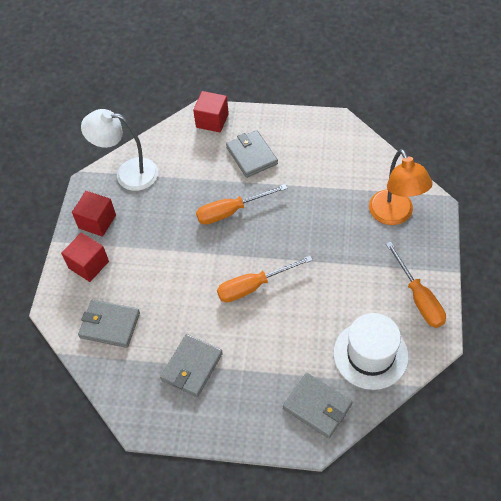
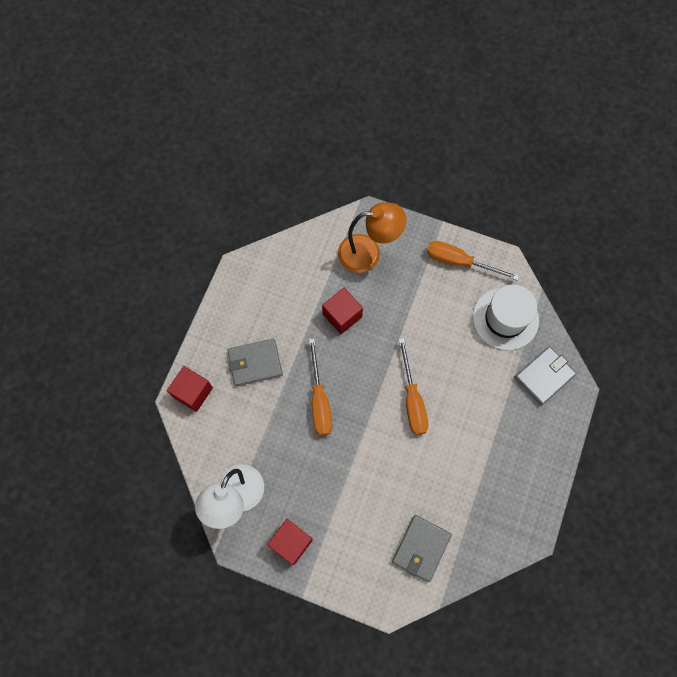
camera: 80 degrees left, 15 degrees up
red cube [61,232,109,282] -> red cube moved to [322,288,363,334]
grey wallet [160,334,223,397] -> none
orange screwdriver [386,242,446,328] -> orange screwdriver turned 150 degrees counterclockwise [427,241,519,281]

